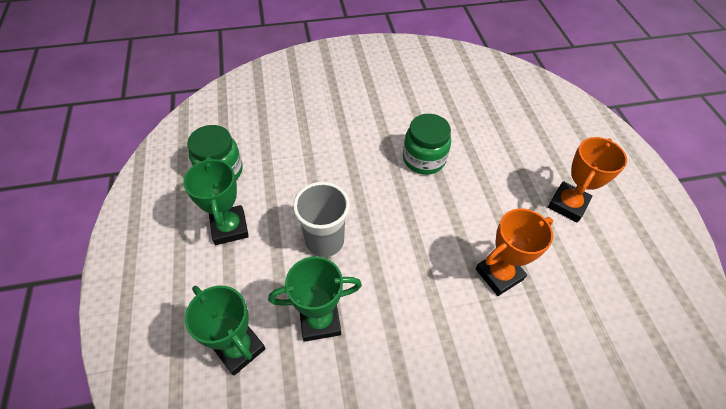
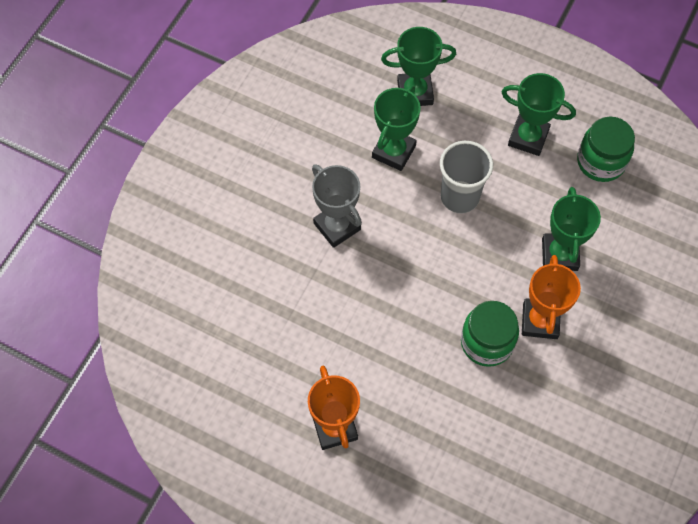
camera: 130 degrees right, 10 degrees up
orange trophy [476,208,553,296] -> orange trophy moved to [522,255,581,339]
none -> grey trophy [312,164,362,248]
none -> green trophy [542,187,601,271]

